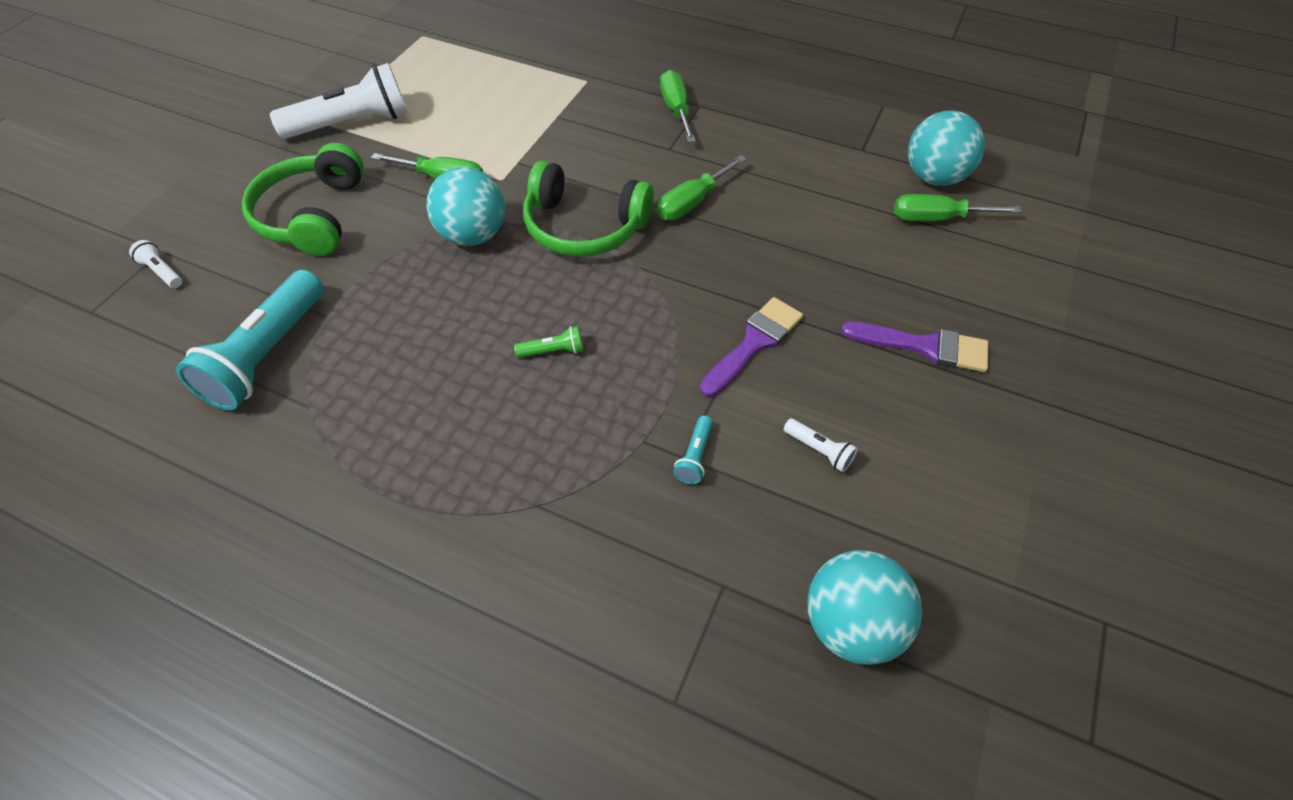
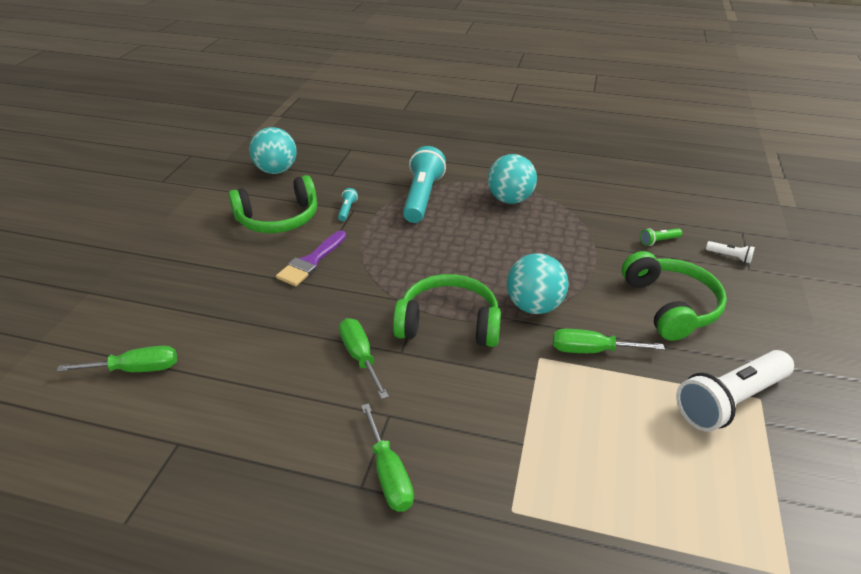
camera: 170 degrees right, 15 degrees down
turquoise flashlight [176,270,324,410] -> turquoise flashlight moved to [403,146,446,223]
green flashlight [514,326,583,358] -> green flashlight moved to [640,228,682,246]
green screwdriver [657,155,747,221] -> green screwdriver turned 60 degrees counterclockwise [339,318,389,399]
white flashlight [784,418,857,472] -> green headphones [229,175,317,233]
purple brush [841,322,988,372] -> none
turquoise ball [908,110,985,186] -> turquoise ball moved to [488,154,537,204]

